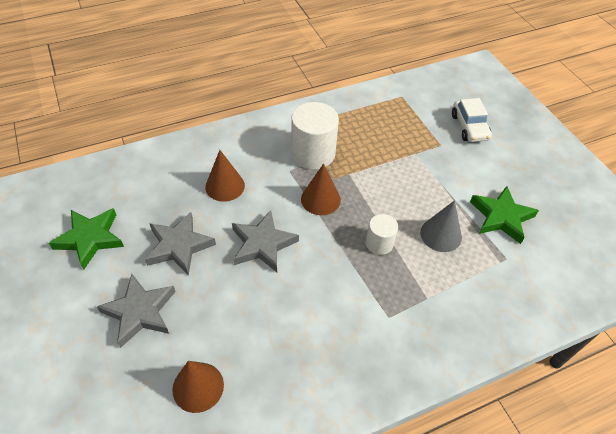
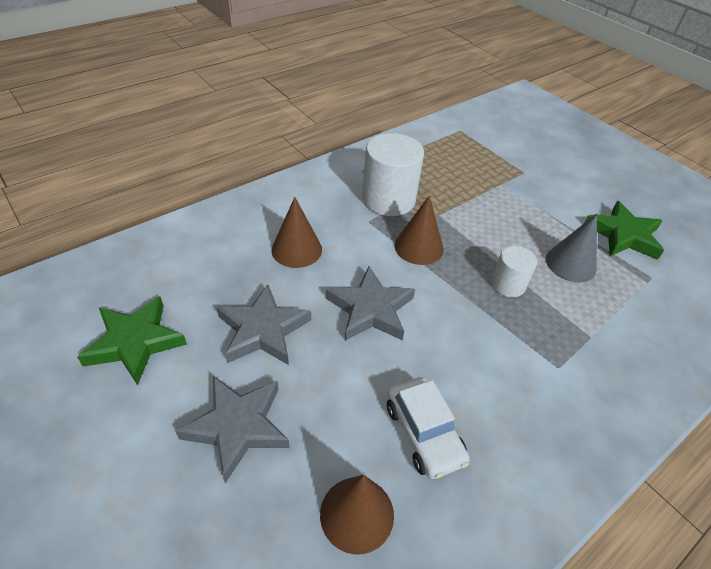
camera: 15 degrees left, 5 degrees down
white car [452,98,492,142] -> white car moved to [387,377,470,479]

